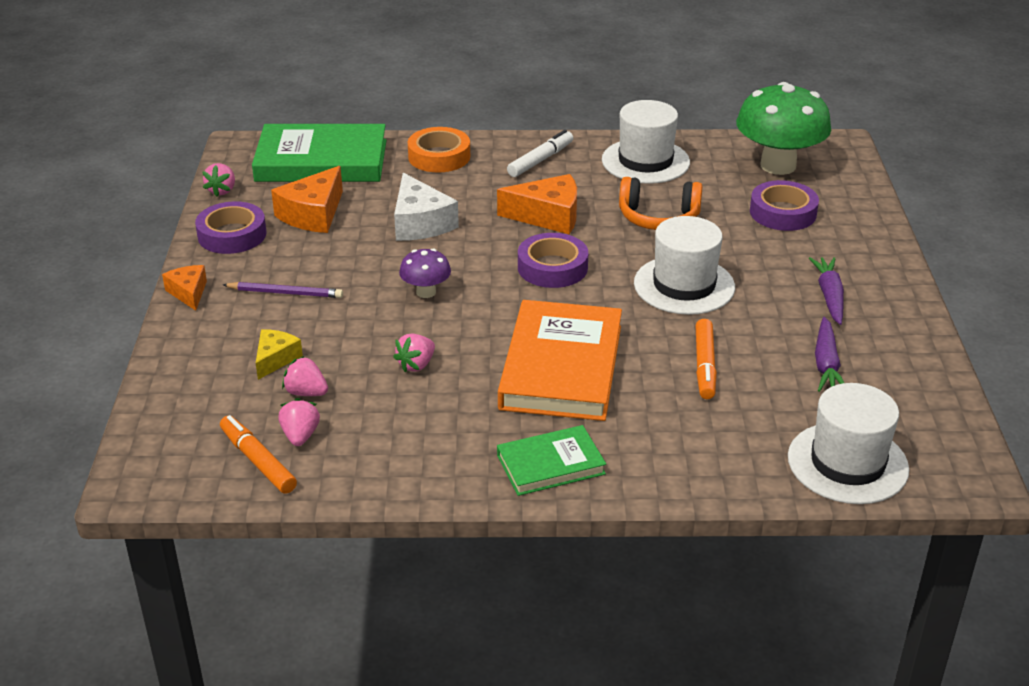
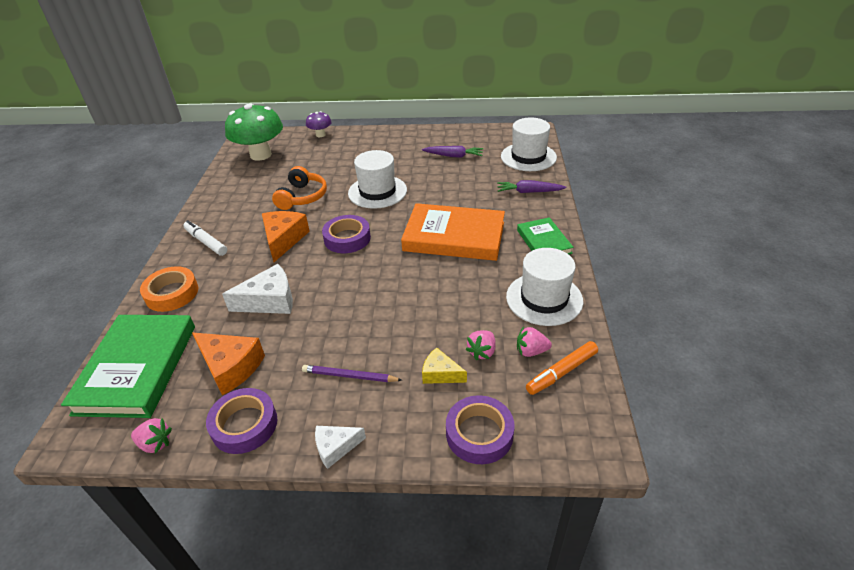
camera: 85 degrees left, 5 degrees up
orange cheese [162,265,207,311] -> white cheese [315,426,366,469]
purple pencil [223,282,343,298] -> purple pencil turned 90 degrees counterclockwise [302,365,402,382]
pink strawberry [393,334,435,372] -> none
purple mushroom [399,249,451,298] -> purple mushroom moved to [306,111,332,137]
white hat [602,100,690,184] -> white hat moved to [506,248,583,326]
orange marker [695,319,717,399] -> none
purple tape [750,180,819,231] -> purple tape moved to [446,395,515,464]
purple carrot [809,257,844,325] -> purple carrot moved to [497,180,567,193]

